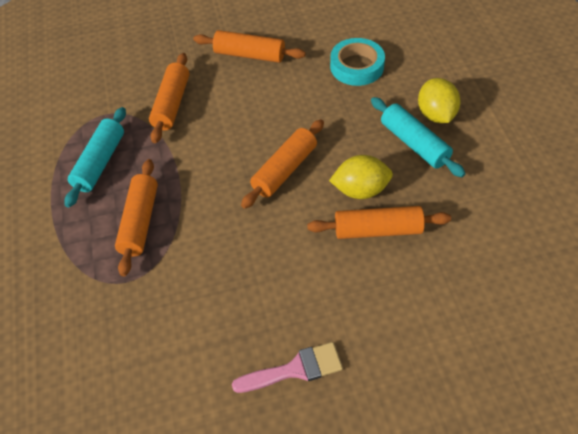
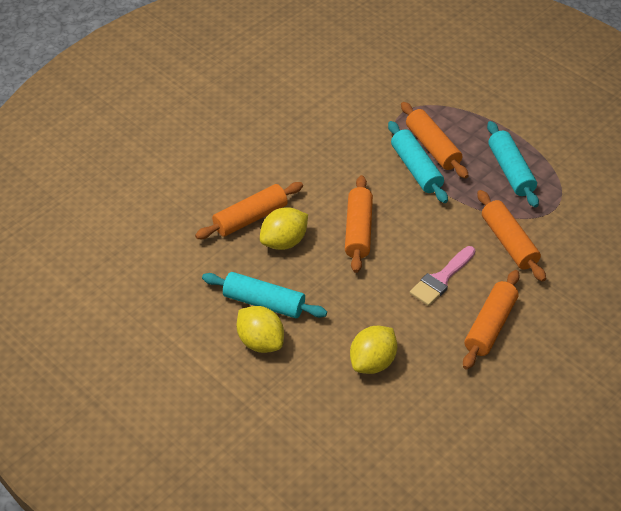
camera: 145 degrees right, 5 degrees down
orange rolling pin [194,30,306,63] -> orange rolling pin turned 45 degrees counterclockwise [463,270,520,370]
pink brush [232,342,343,393] -> pink brush moved to [410,246,475,306]
turquoise tape [330,38,385,86] -> yellow lemon [350,326,397,374]
none -> turquoise rolling pin [388,121,448,203]

